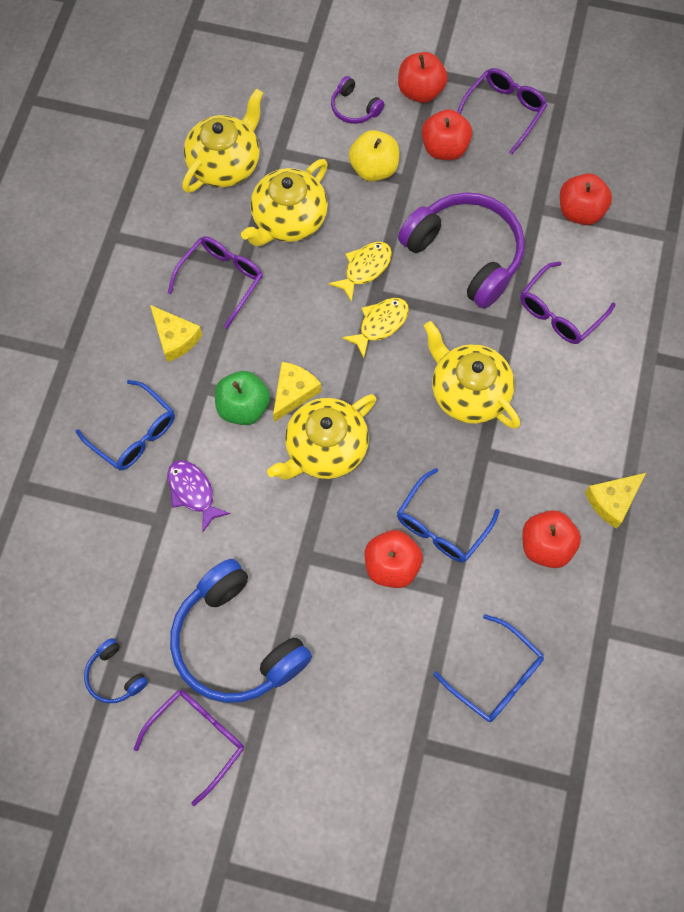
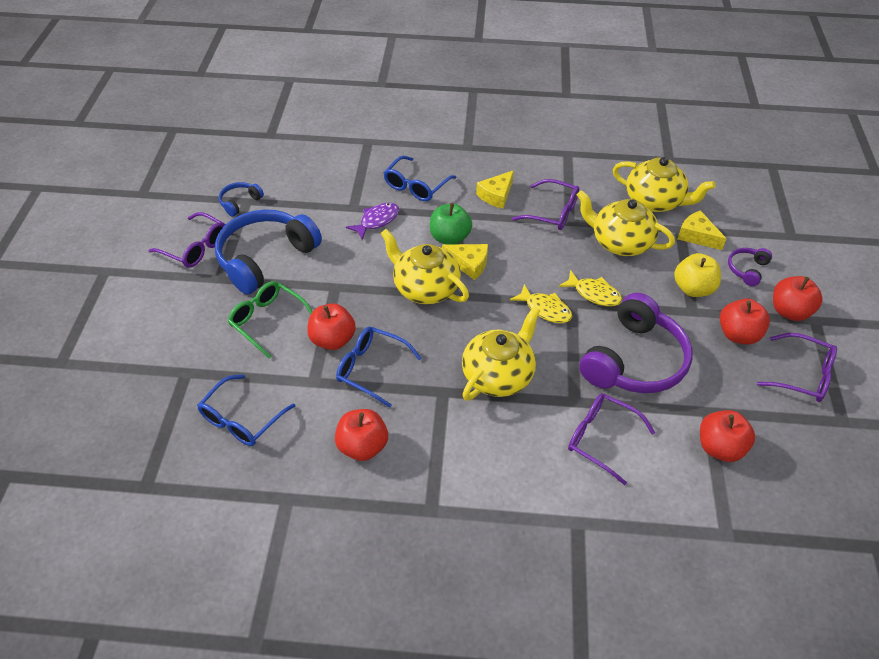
camera: 80 degrees right, 20 degrees down
yellow cheese [585,473,646,528] -> yellow cheese moved to [678,210,727,250]
none -> green glasses [228,281,313,359]

